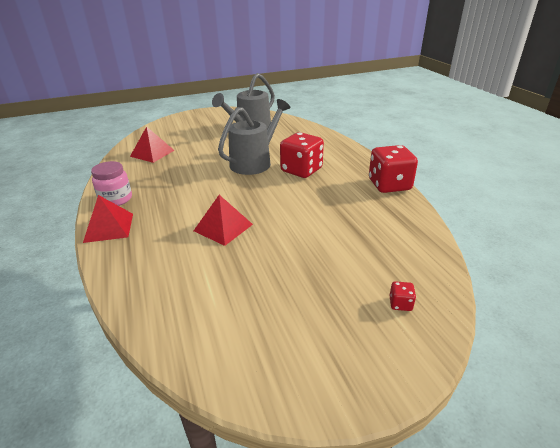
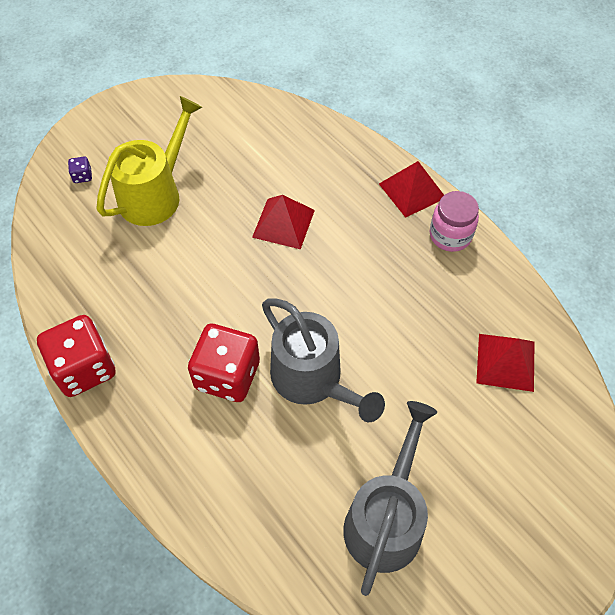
camera: 160 degrees right, 25 degrees up
grey watering can [218,99,290,175] -> grey watering can turned 60 degrees counterclockwise [262,299,385,422]
red dice [389,281,416,311] -> purple dice [68,156,92,183]
none -> yellow watering can [96,96,202,226]

